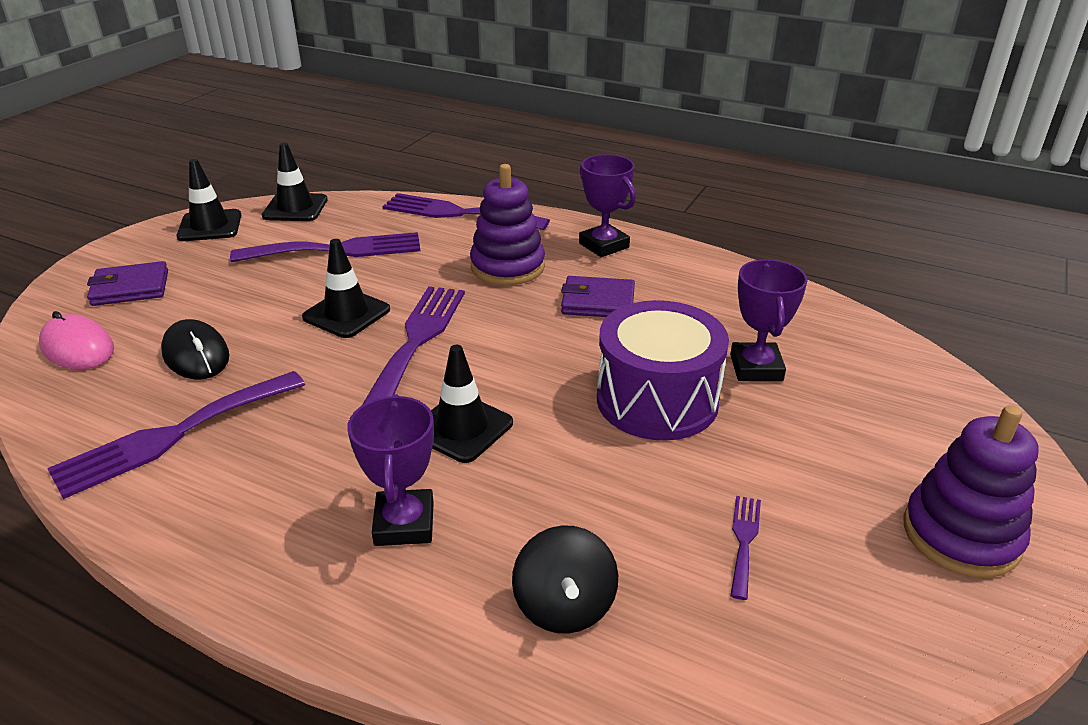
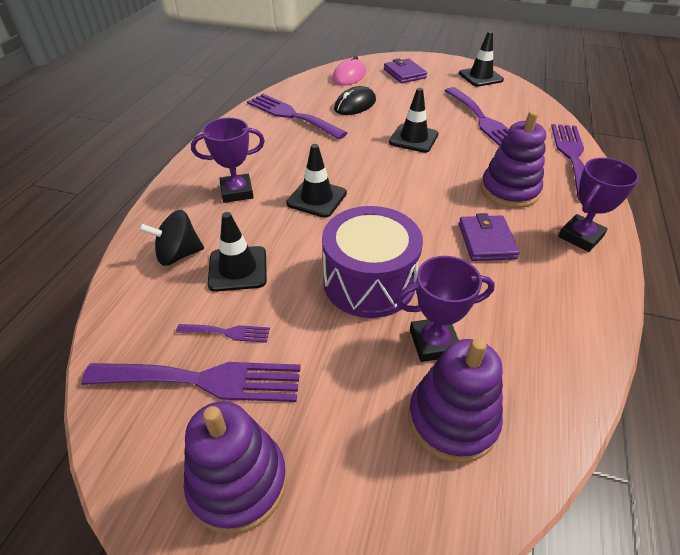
camera: 80 degrees right, 10 degrees up
black traffic cone [262,143,328,221] -> black traffic cone moved to [208,212,267,292]
purple fork [362,286,465,405] -> purple fork moved to [81,362,301,402]
none -> purple stacking toy [409,338,503,463]

